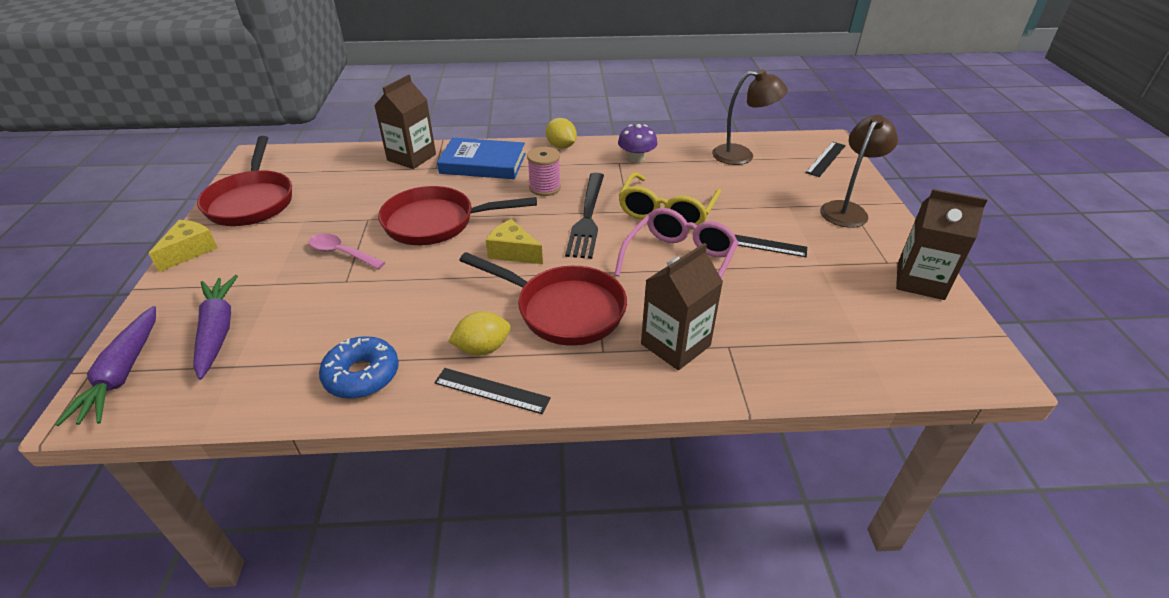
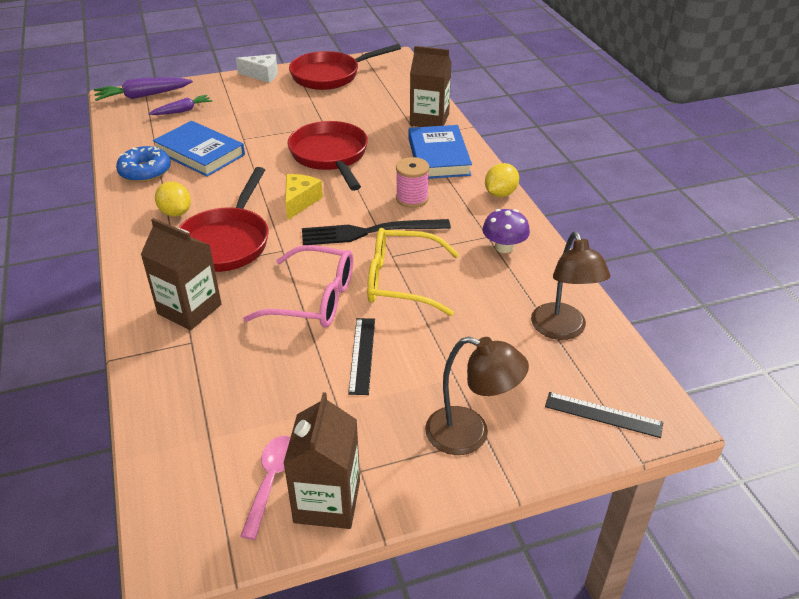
camera: 75 degrees right, 0 degrees up
yellow cheese [148,220,218,272] -> white cheese [236,54,278,83]
purple carrot [193,275,238,380] -> purple carrot [149,95,212,115], size x0.65
pink spoon [309,233,386,269] -> pink spoon moved to [240,436,291,540]
black ruler [434,368,551,414] -> none
none -> blue book [153,121,245,177]

